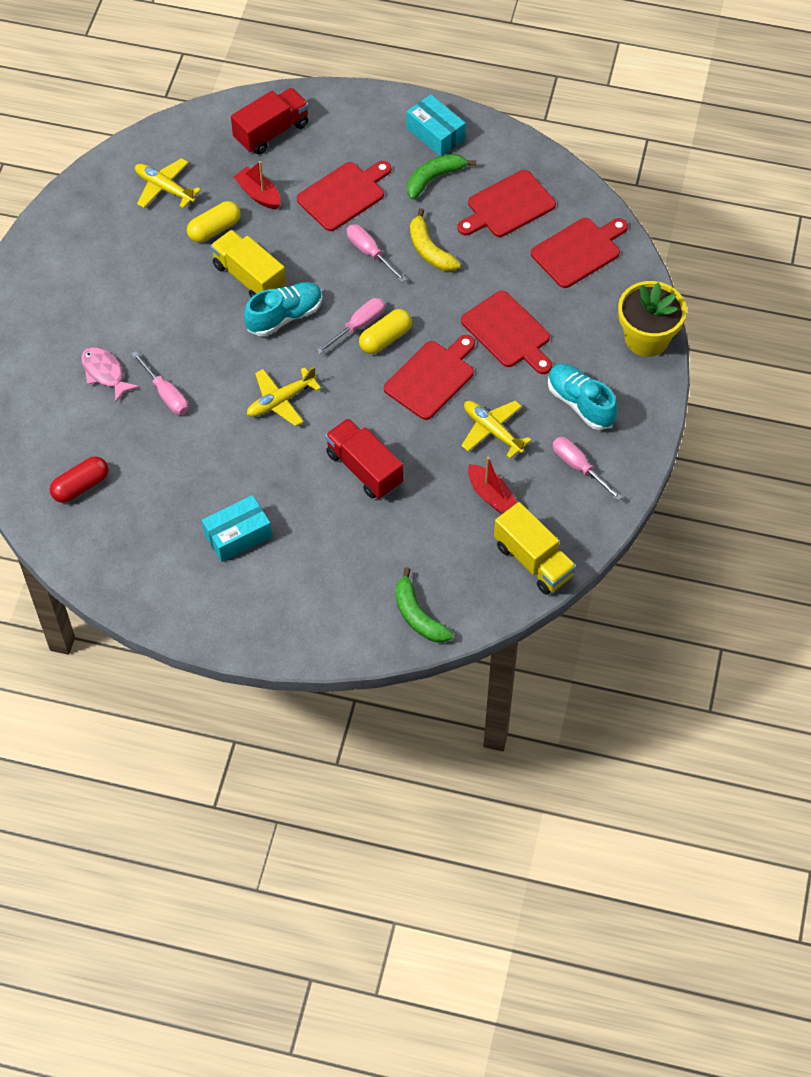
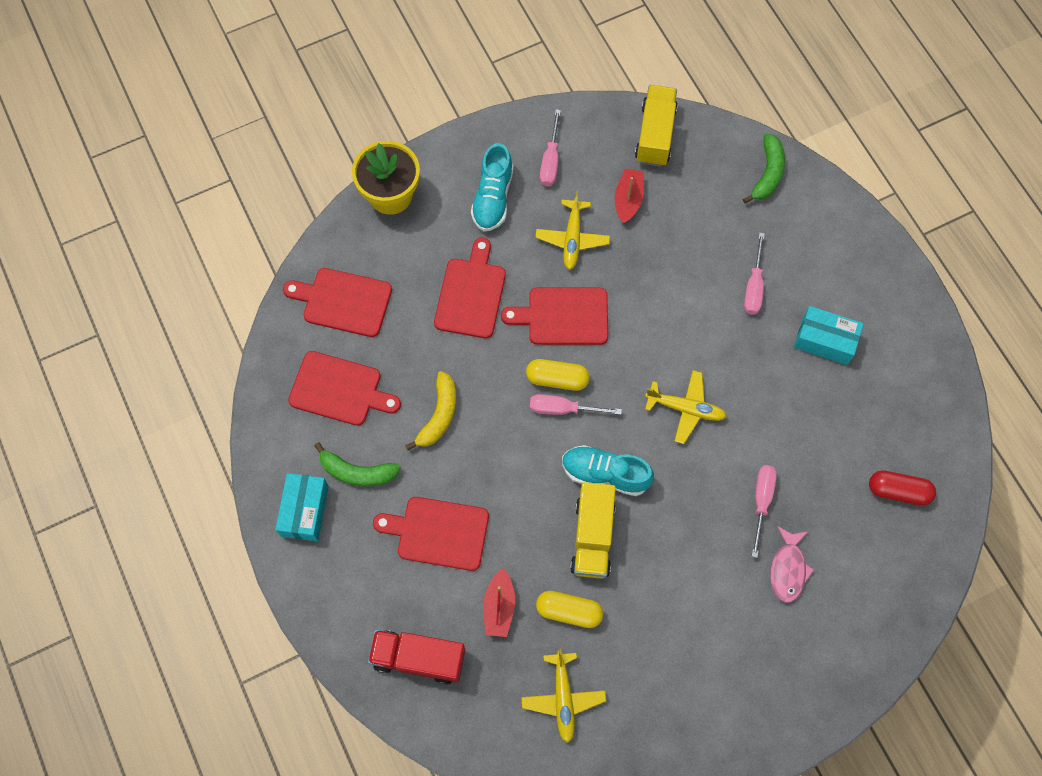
camera: 130 degrees left, 10 degrees up
red truck [325,418,403,499] -> none
pink screwdriver [347,224,407,283] -> pink screwdriver moved to [744,233,765,315]

